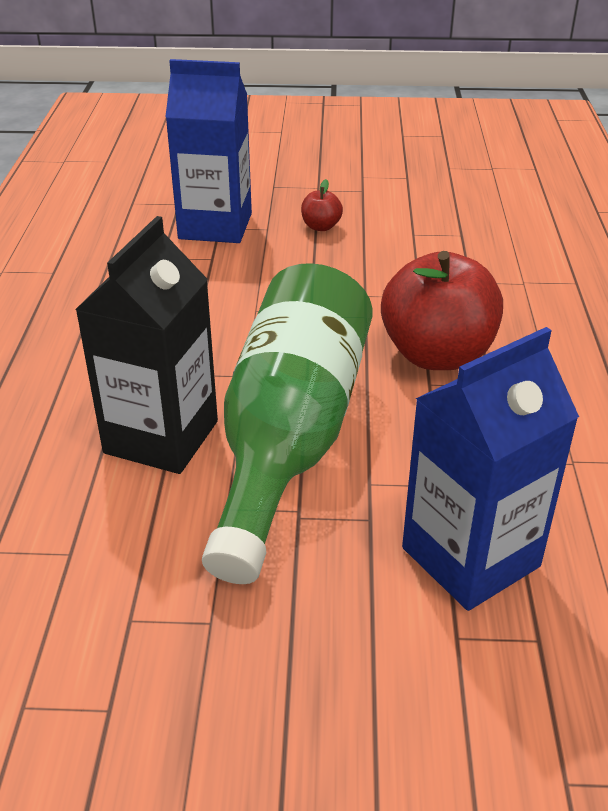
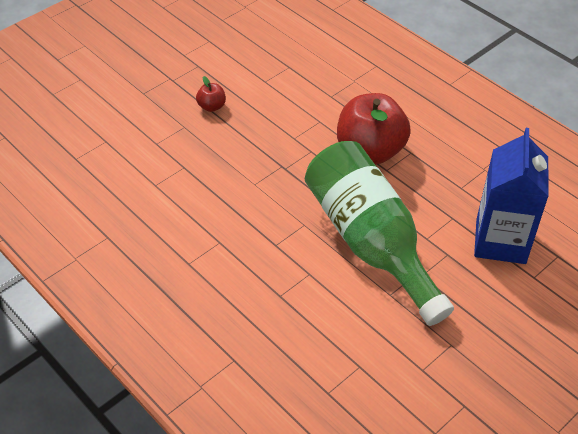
camera: 45 degrees left, 10 degrees up
black carton [75,216,218,474] -> none
blue carton [165,59,252,243] -> none

